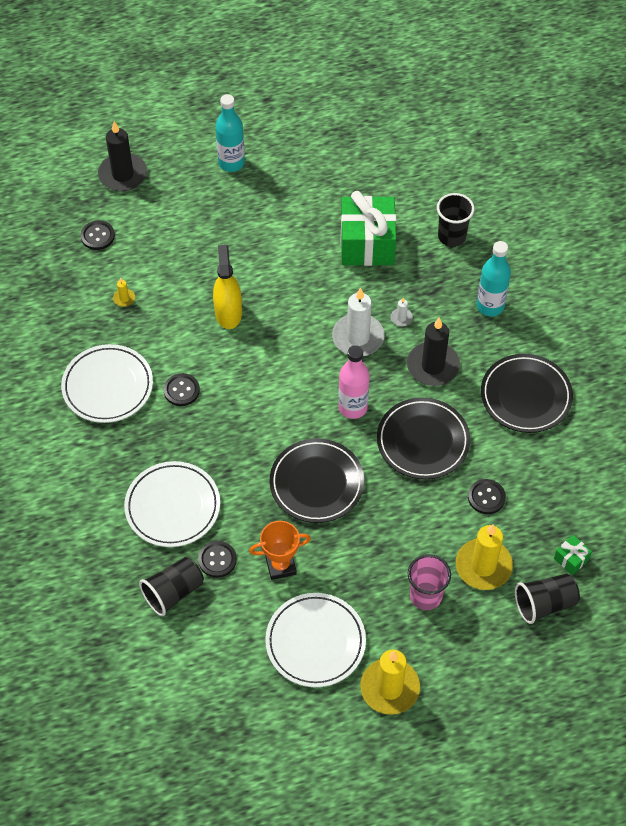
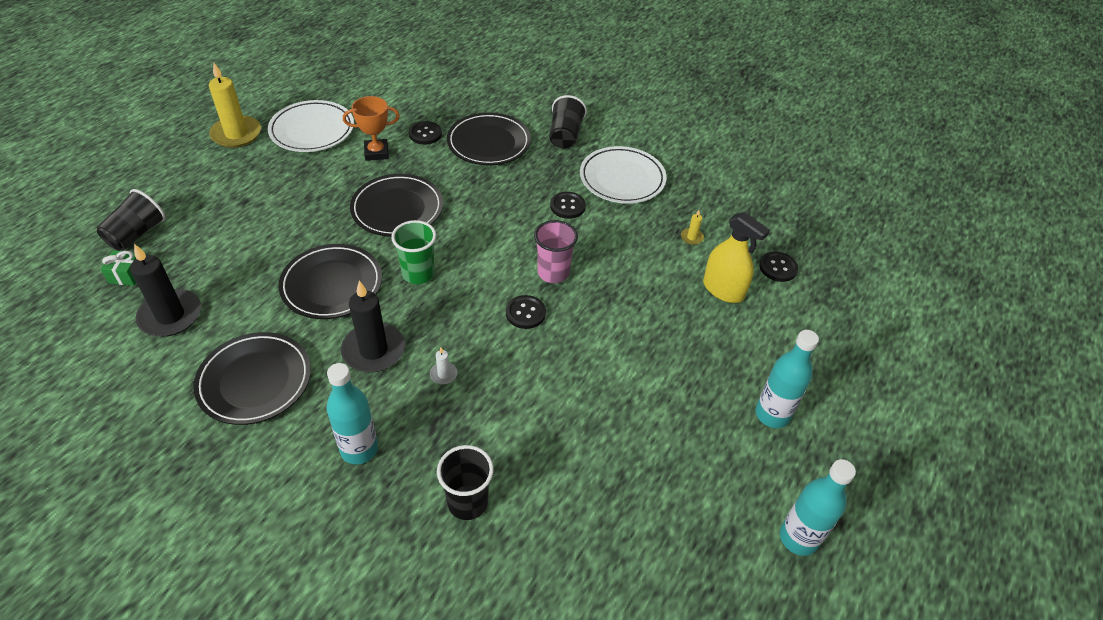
camera: 135 degrees right, 10 degrees down
black candle [98,121,147,192] -> black candle moved to [130,244,201,337]
white plate [124,461,220,547] -> black plate [447,113,531,165]
black cup [139,557,204,616] -> black cup moved to [549,95,587,149]
yellow spray bottle [213,245,242,329] -> yellow spray bottle moved to [703,212,770,303]
orange trophy [249,521,311,580] -> orange trophy turned 45 degrees clockwise [343,96,400,161]
white candle [332,288,384,356] -> none
pink bottle [338,345,370,419] -> green cup [391,220,436,284]
green gift [341,191,396,266] -> none
pink cup [408,554,451,610] -> pink cup moved to [534,220,578,283]
yellow candle [456,525,513,590] -> none
black button [468,479,506,514] -> black button moved to [506,295,546,329]
none -> turquoise bottle [780,459,856,556]

